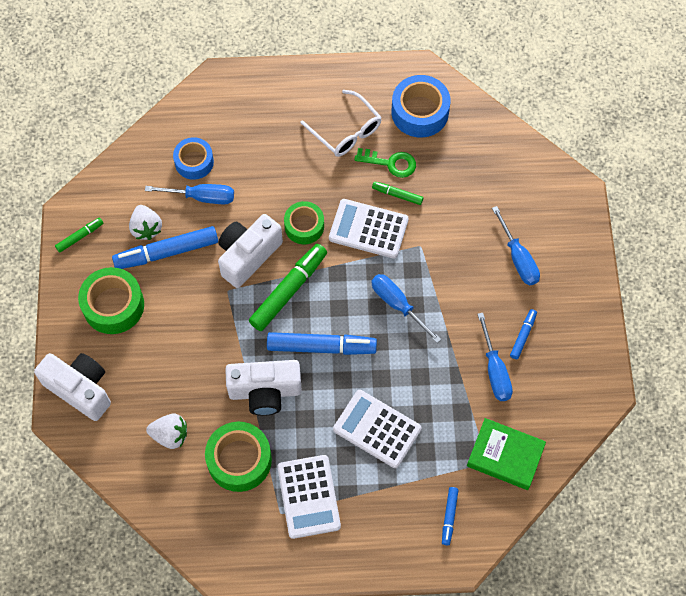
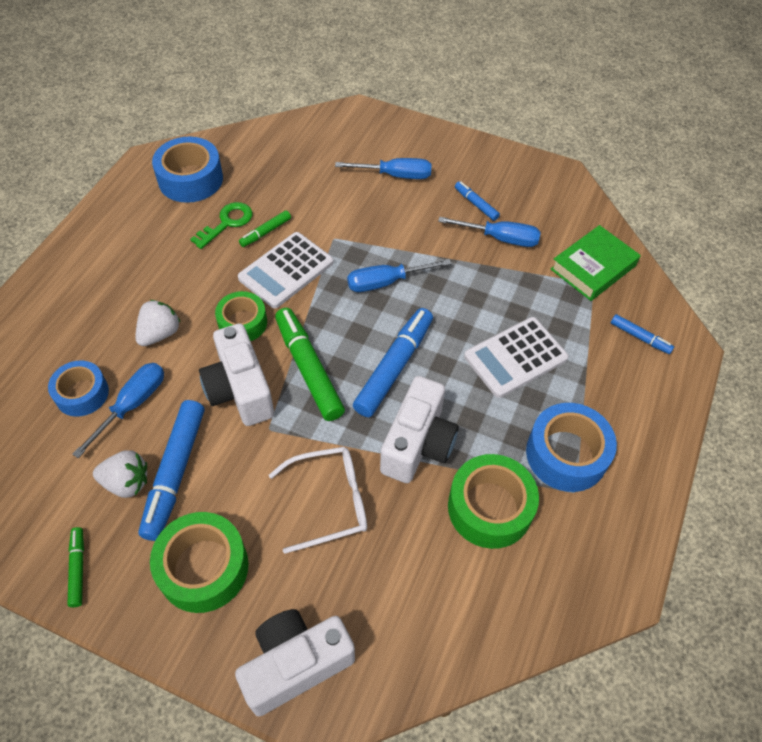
camera: 65 degrees left, 10 degrees down
white strawberry [146,413,187,449] -> white strawberry moved to [135,300,181,346]
white calculator [277,455,341,539] -> blue tape [526,403,617,492]
white glasses [300,90,382,157] -> white glasses moved to [269,447,367,554]

